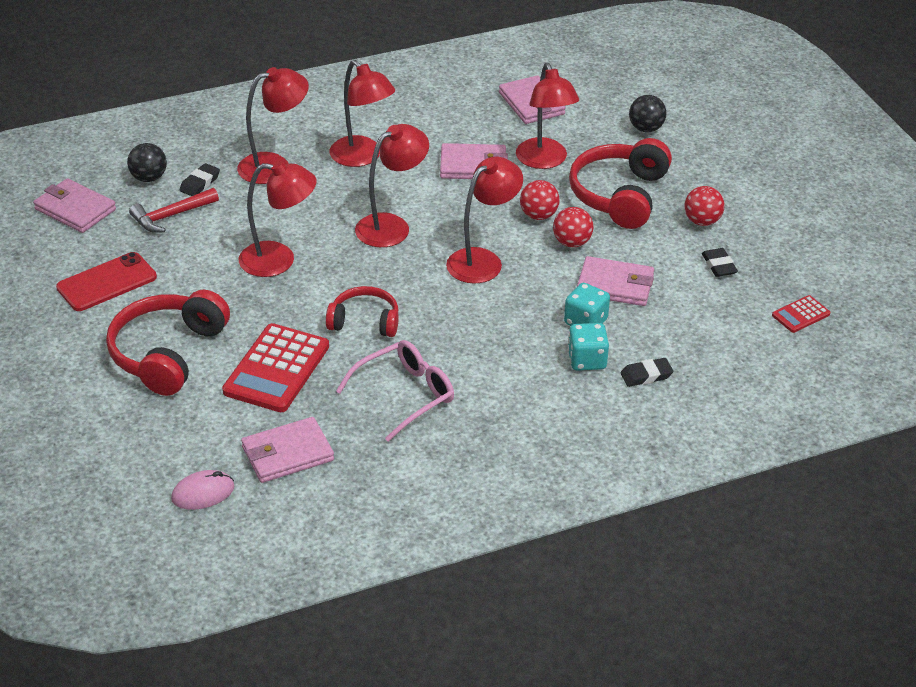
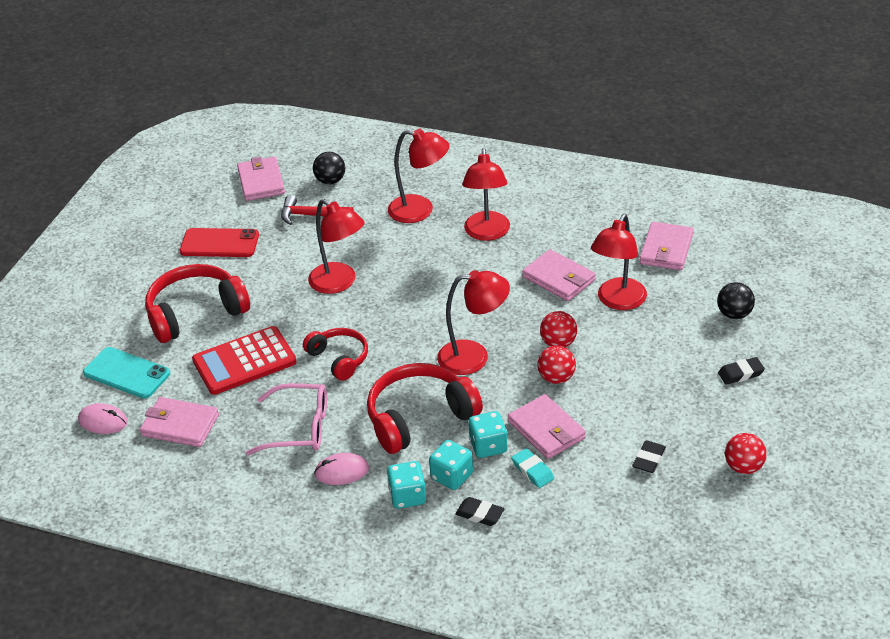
camera: 45 degrees right, 0 degrees up
black eraser [180,163,220,196] -> black eraser moved to [718,357,765,385]
red lamp [355,124,429,247] -> none
red headphones [569,138,672,229] -> red headphones moved to [367,363,483,454]
red ball [684,186,725,226] -> red ball moved to [725,433,767,474]
red calculator [772,295,830,333] -> none
none -> turquoise phone [83,347,170,399]
none -> pink mouse [314,453,369,485]
none -> turquoise dice [387,461,426,509]
none -> turquoise eraser [511,448,554,488]

